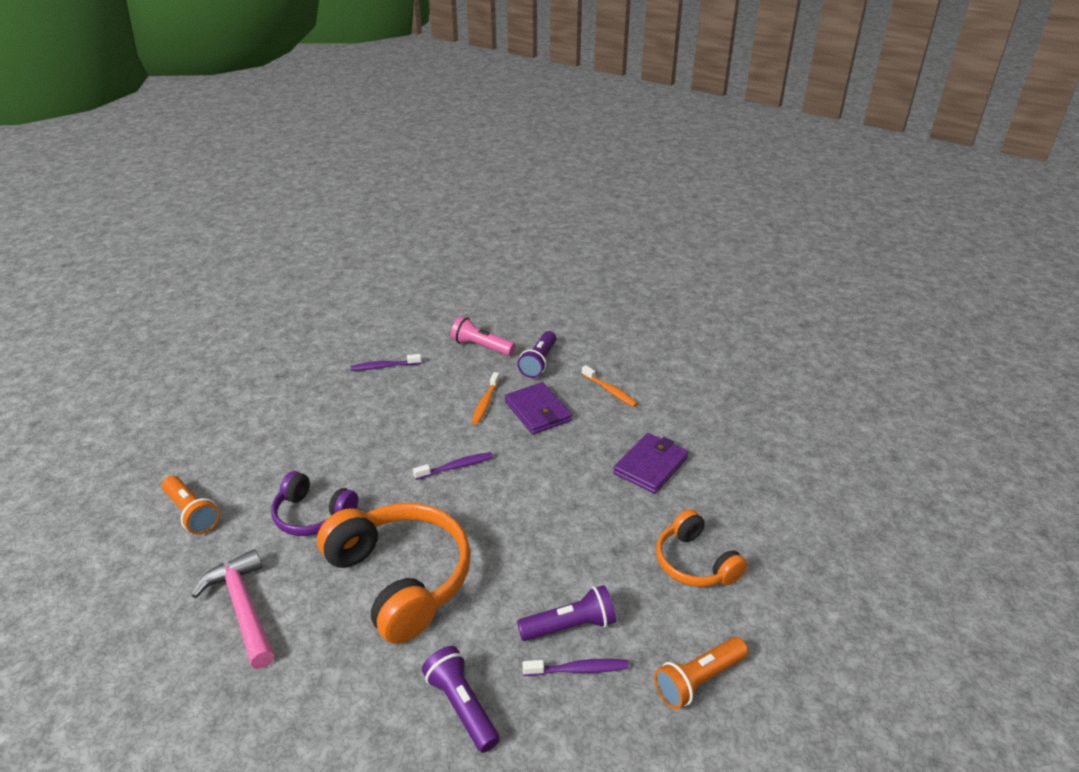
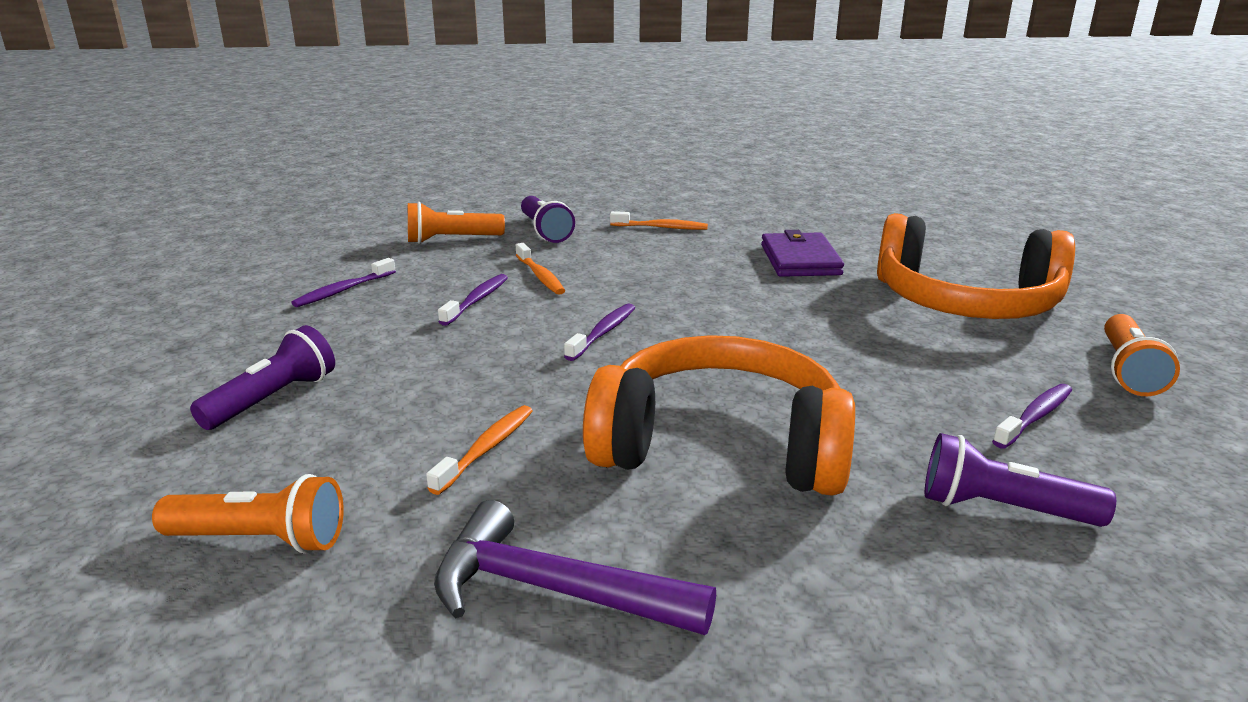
camera: 40 degrees left, 10 degrees down
pink hammer [191,549,275,669] -> purple hammer [434,500,716,635]
purple headphones [271,471,358,536] -> orange toothbrush [426,405,533,495]
pink flashlight [451,316,515,356] -> orange flashlight [408,202,505,244]
purple wallet [505,382,572,434] -> none
purple flashlight [517,585,616,641] -> purple flashlight moved to [190,325,335,430]
orange headphones [656,509,747,587] -> orange headphones [877,213,1075,319], size x1.72
none -> purple toothbrush [438,274,508,326]

